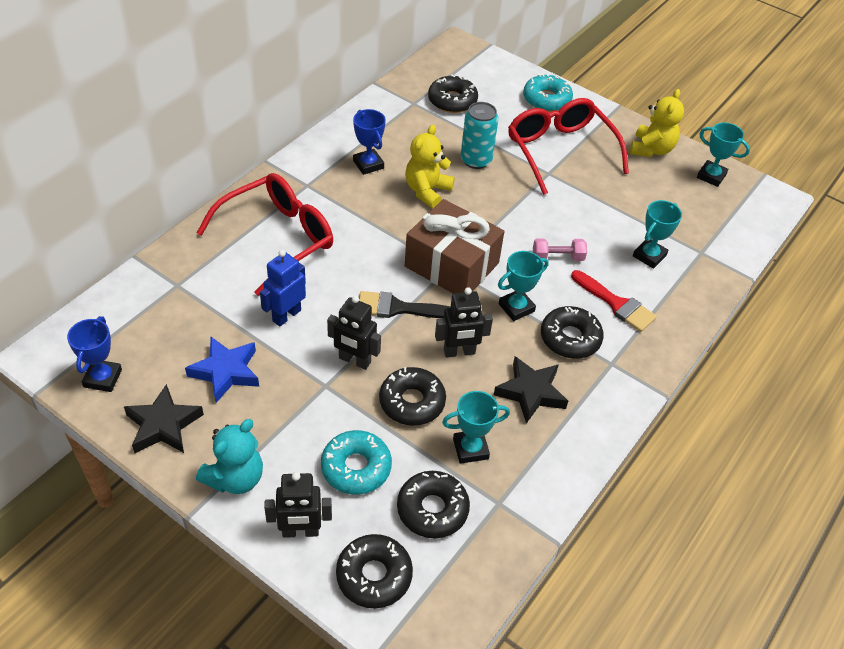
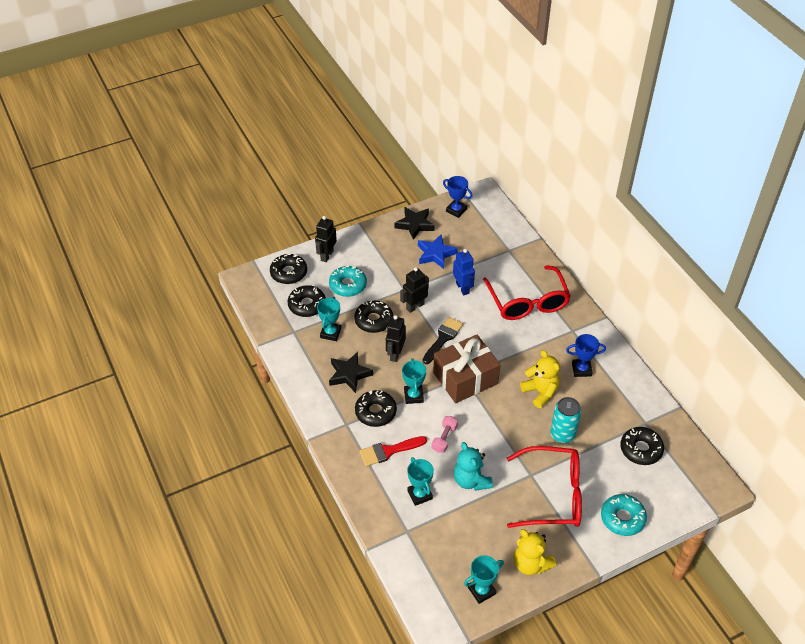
camera: 120 degrees right, 0 degrees up
turquoise teddy bear [196,419,263,494] -> turquoise teddy bear moved to [454,442,493,491]

